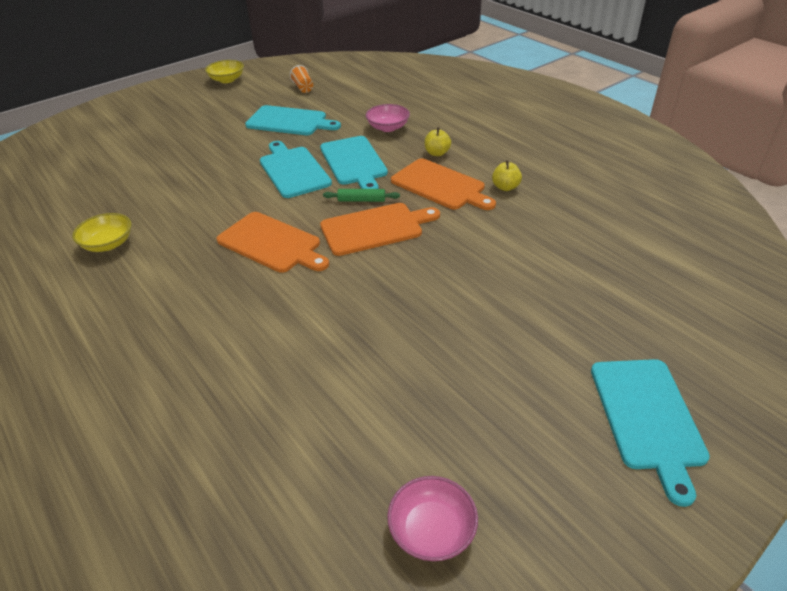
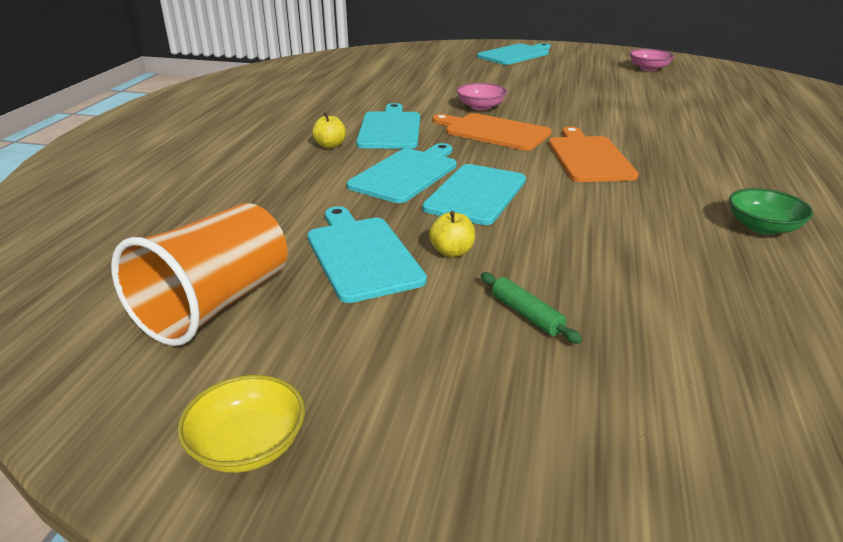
camera: 130 degrees left, 10 degrees down
yellow bowl [72,213,132,252] -> green bowl [729,188,813,235]
orange cup [290,65,313,93] -> orange cup [111,203,288,346], size x2.35
green rolling pin [323,189,400,202] -> green rolling pin moved to [481,272,582,344]
pink bowl [366,104,410,132] -> pink bowl moved to [456,83,507,111]
orange cutting board [391,158,496,210] -> turquoise cutting board [356,103,420,149]
yellow apple [492,160,522,191] -> yellow apple moved to [429,211,475,257]

